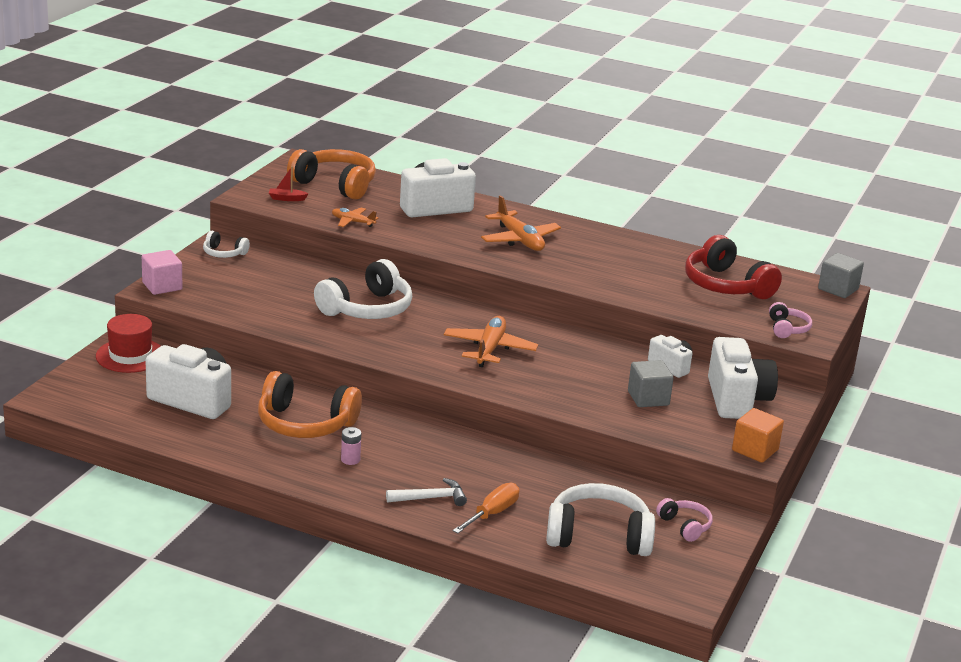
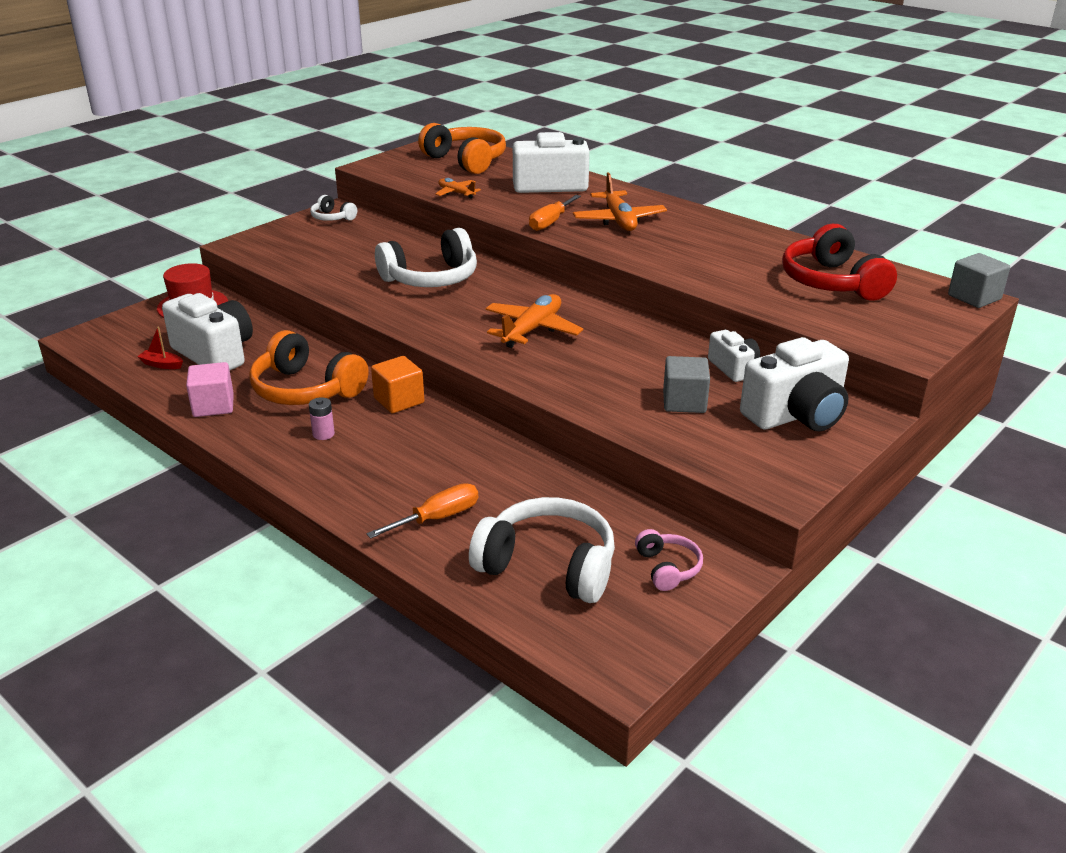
camera: 20 degrees right, 5 degrees up
pink cube [142,250,183,295] -> pink cube moved to [186,362,234,417]
red boat [269,166,309,201] -> red boat moved to [137,327,183,369]
white hammer [386,478,467,506] -> none
white camera [708,337,778,419] -> white camera turned 45 degrees clockwise [740,337,849,432]
orange cube [732,408,784,463] -> orange cube moved to [371,356,424,413]
pink headphones [769,302,812,338] -> none
none -> orange screwdriver [529,195,581,231]

